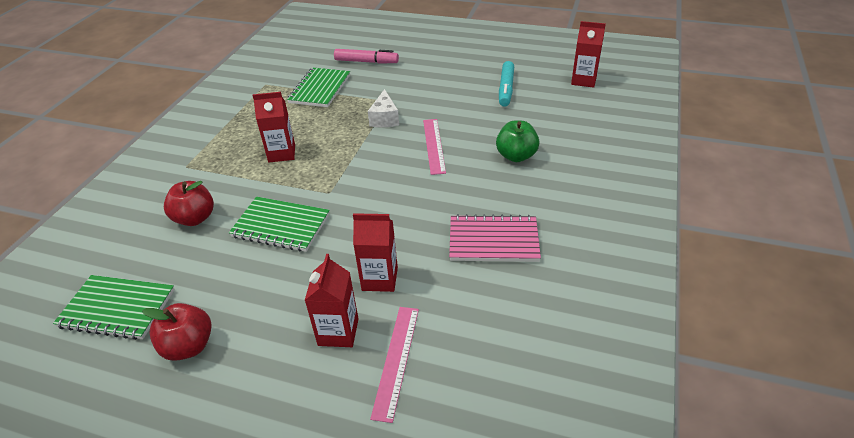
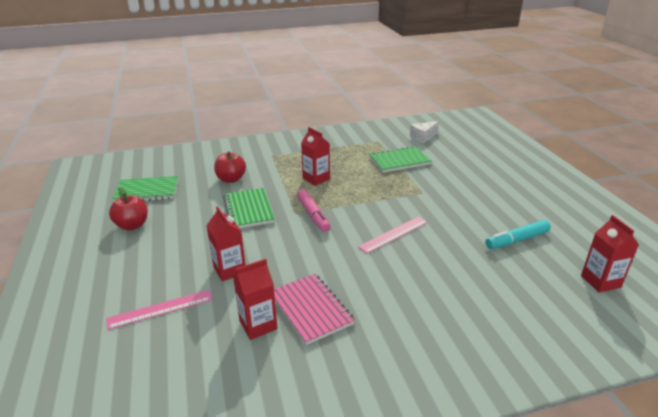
camera: 55 degrees right, 10 degrees down
green notebook [53,275,175,340] -> green notebook turned 75 degrees counterclockwise [112,176,178,202]
red carton [304,254,359,347] -> red carton moved to [233,259,278,340]
pink marker [334,49,399,64] -> pink marker moved to [297,189,331,232]
white cheese [368,89,399,127] -> white cheese moved to [410,121,439,143]
green apple [496,120,539,162] -> none

